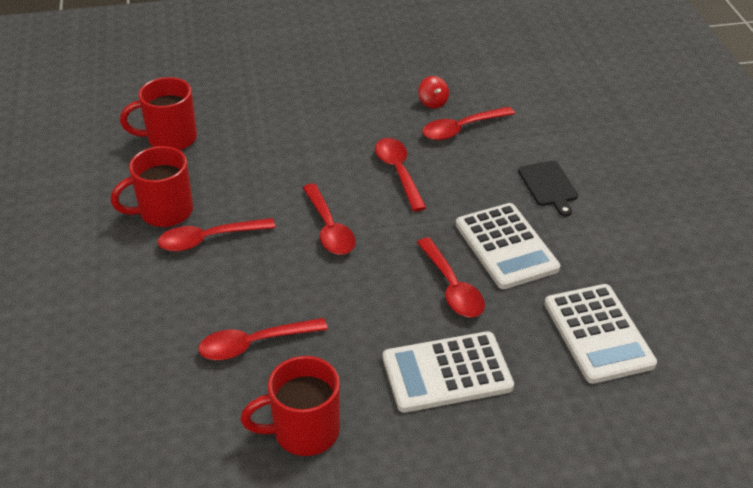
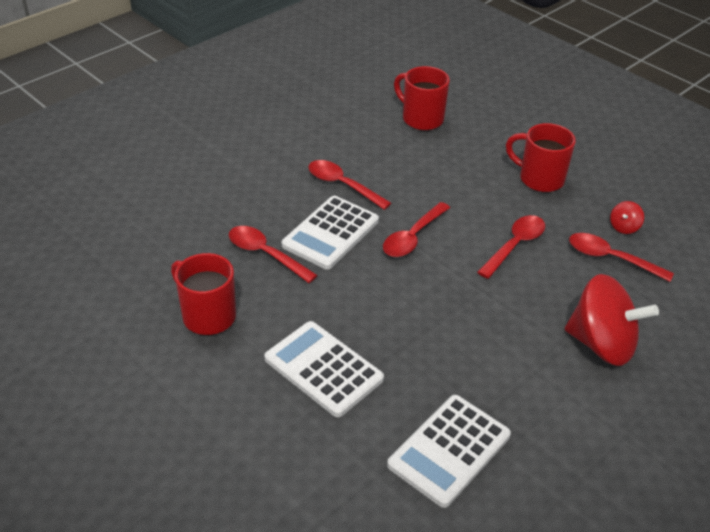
camera: 55 degrees right, 0 degrees up
red mug [111,146,193,227] -> red mug moved to [506,123,576,192]
red spoon [417,238,485,318] -> none
white calculator [456,203,560,289] -> white calculator moved to [282,196,379,270]
black cutting board [518,161,578,217] -> red spinning top [565,274,659,366]

